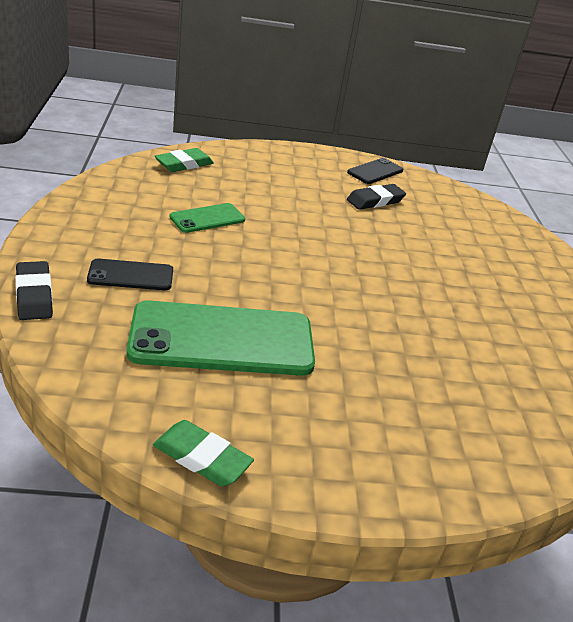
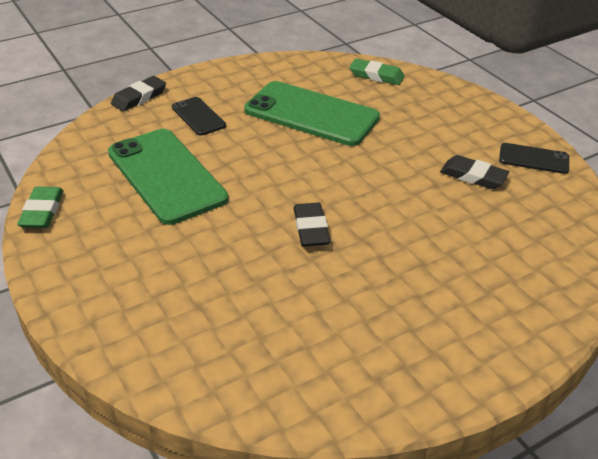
camera: 65 degrees right, 5 degrees up
green phone [169,203,245,233] -> green phone [244,81,380,146], size x2.03
none -> black eraser [293,203,330,247]

